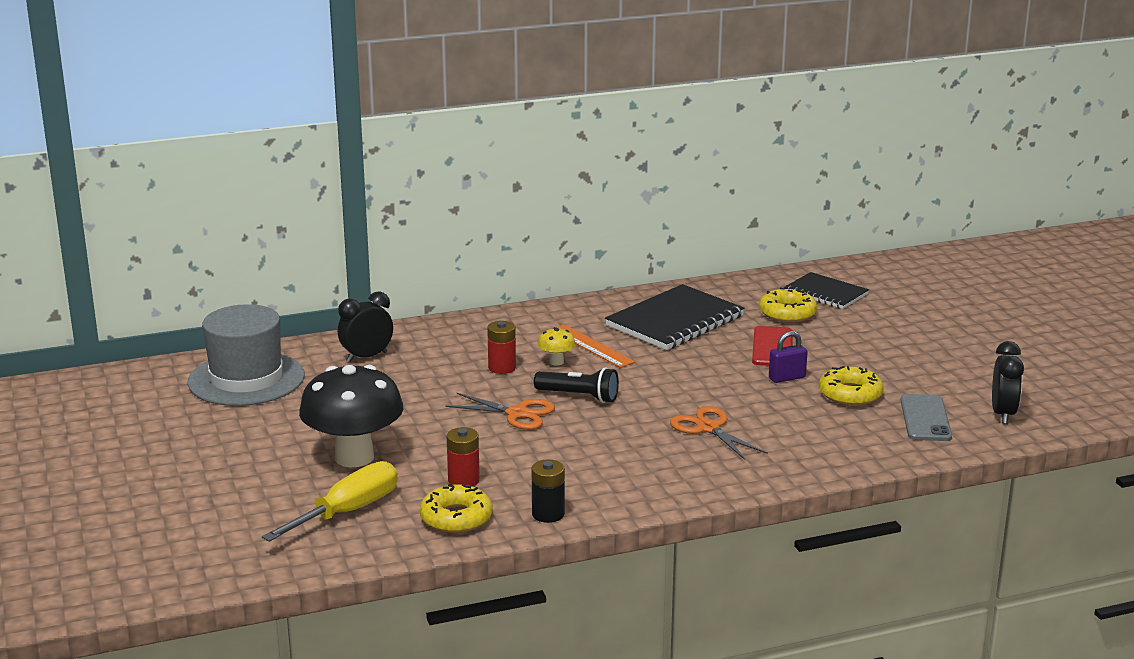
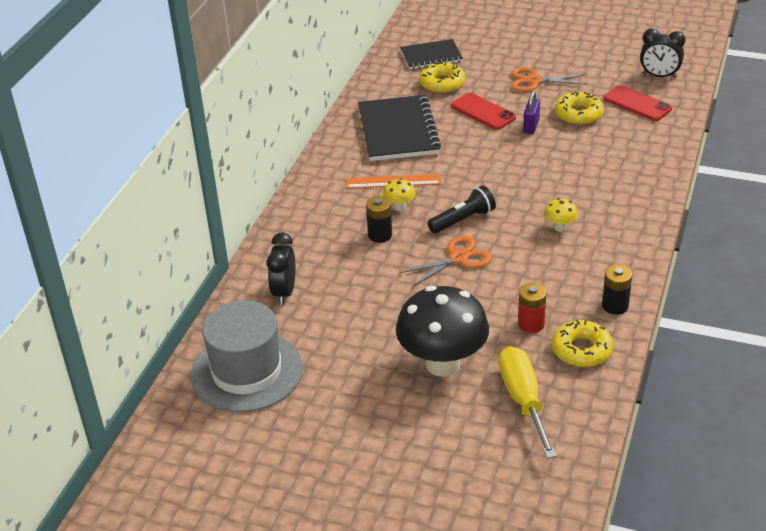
camera: 50 degrees left, 15 degrees up
red battery [487,321,516,374] -> black battery [366,196,392,243]
orange scissors [670,406,768,461] -> orange scissors moved to [511,67,588,92]
grey phone [900,394,952,441] -> red phone [603,85,672,121]
black clock [992,341,1024,424] -> black clock turned 150 degrees clockwise [640,28,686,78]
none -> yellow mushroom [544,198,578,232]

